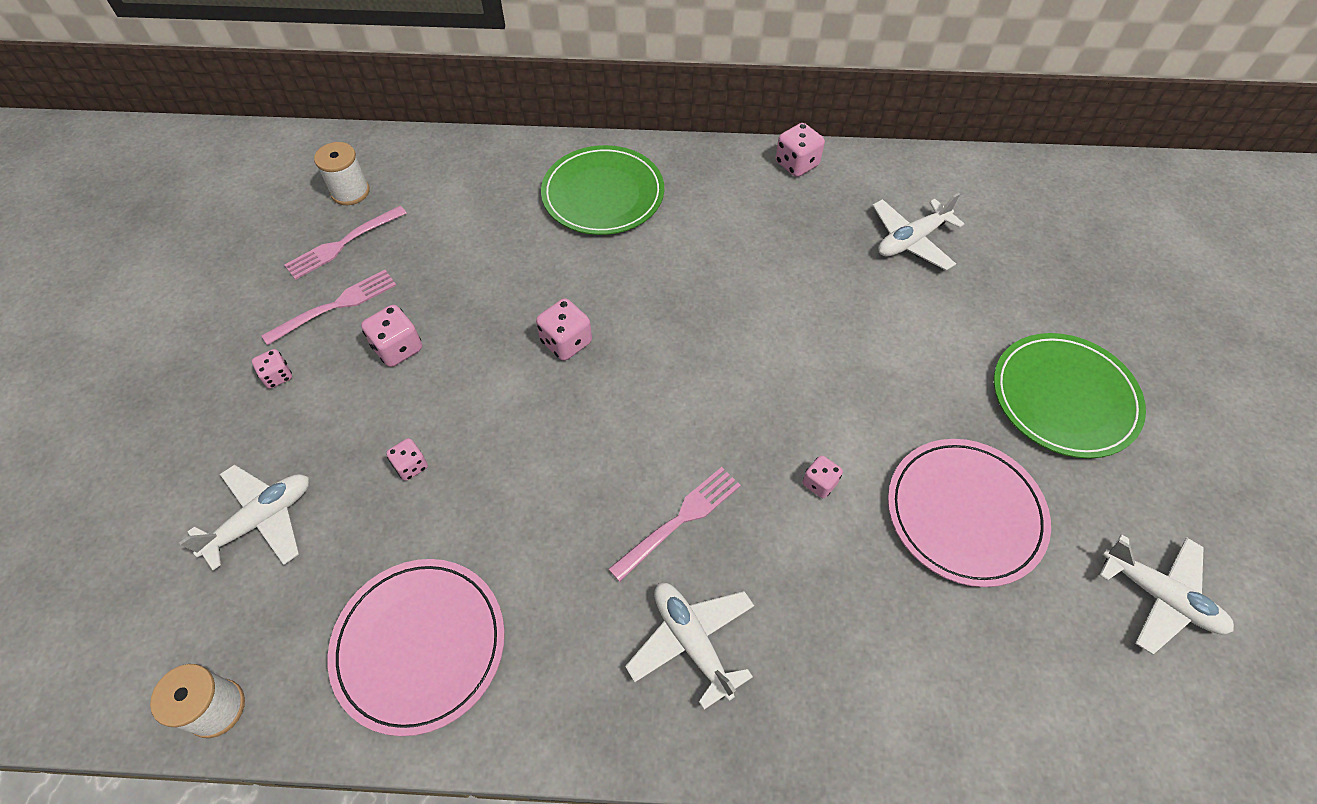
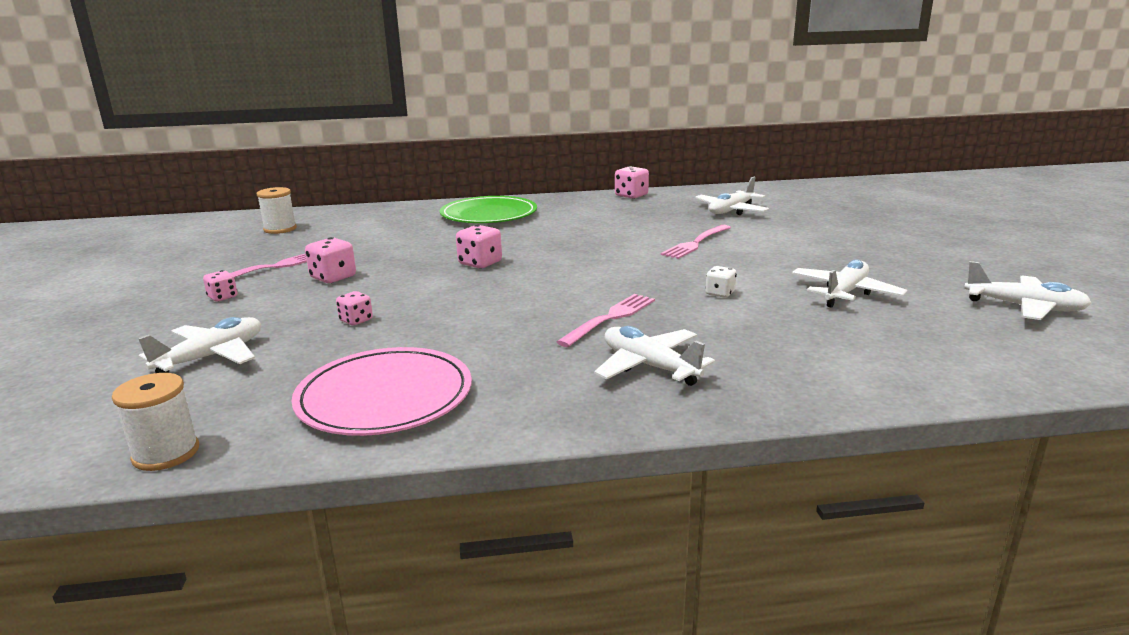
camera: 10 degrees left, 35 degrees down
pink fork [284,206,407,280] -> pink fork moved to [661,225,731,259]
pink dice [802,455,843,498] -> white dice [705,266,737,298]
pink plate [888,439,1051,587] -> white plane [792,259,907,308]
green plate [994,333,1146,459] -> none

